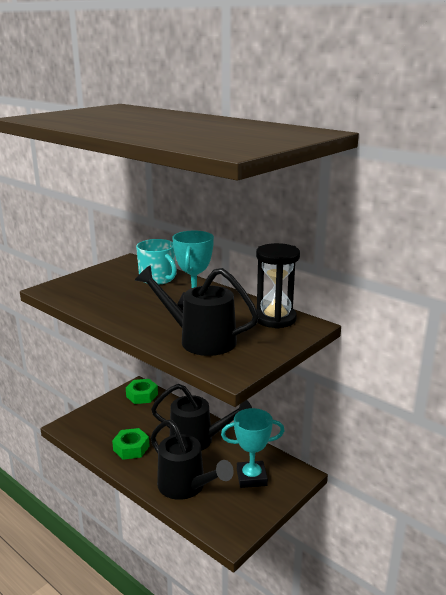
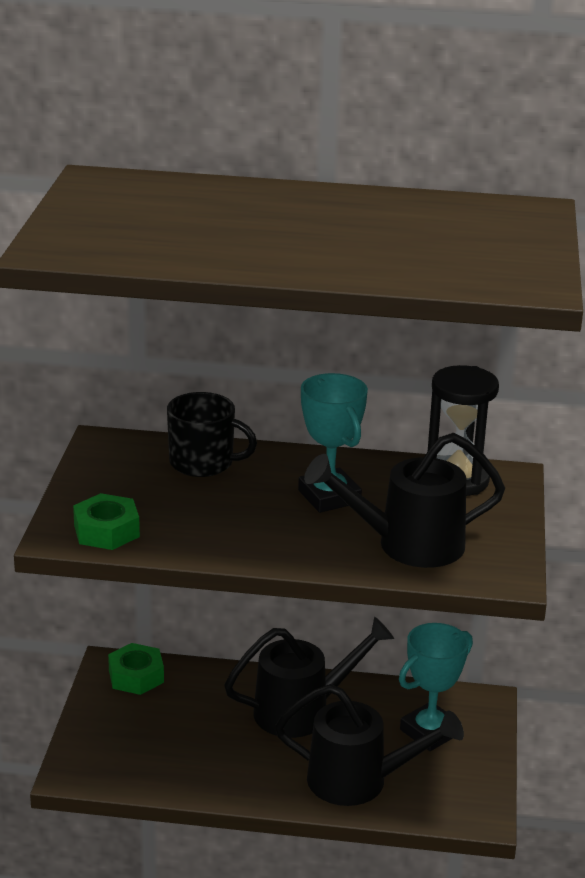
camera: 35 degrees left, 5 degrees up
green nut [112,428,149,460] -> green nut moved to [73,493,140,550]
turquoise mug [136,239,177,285] -> black mug [167,392,257,477]

